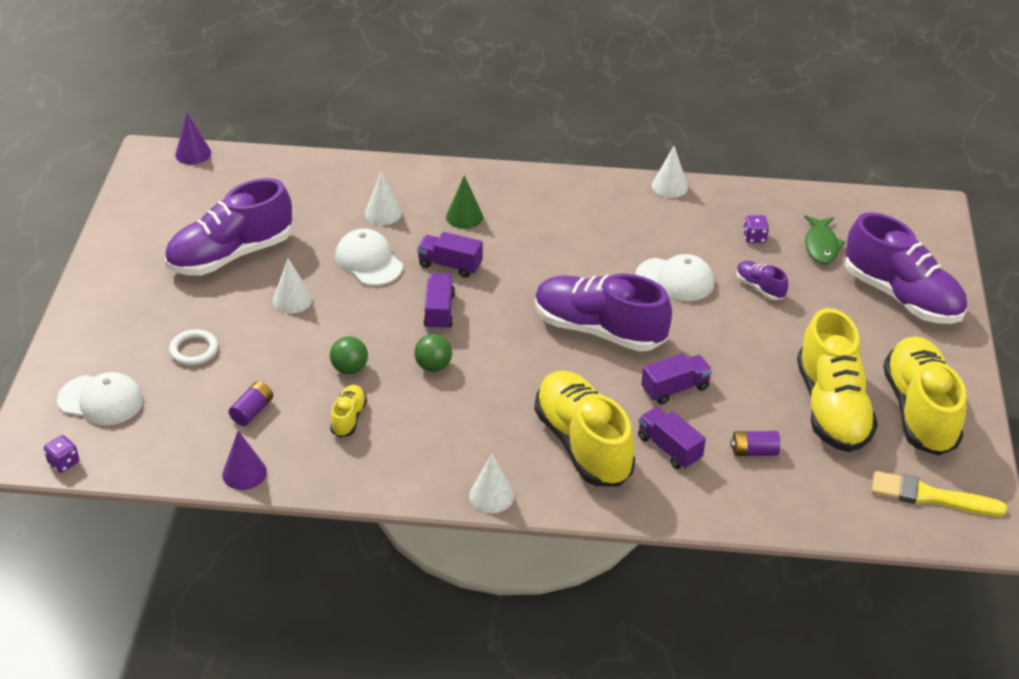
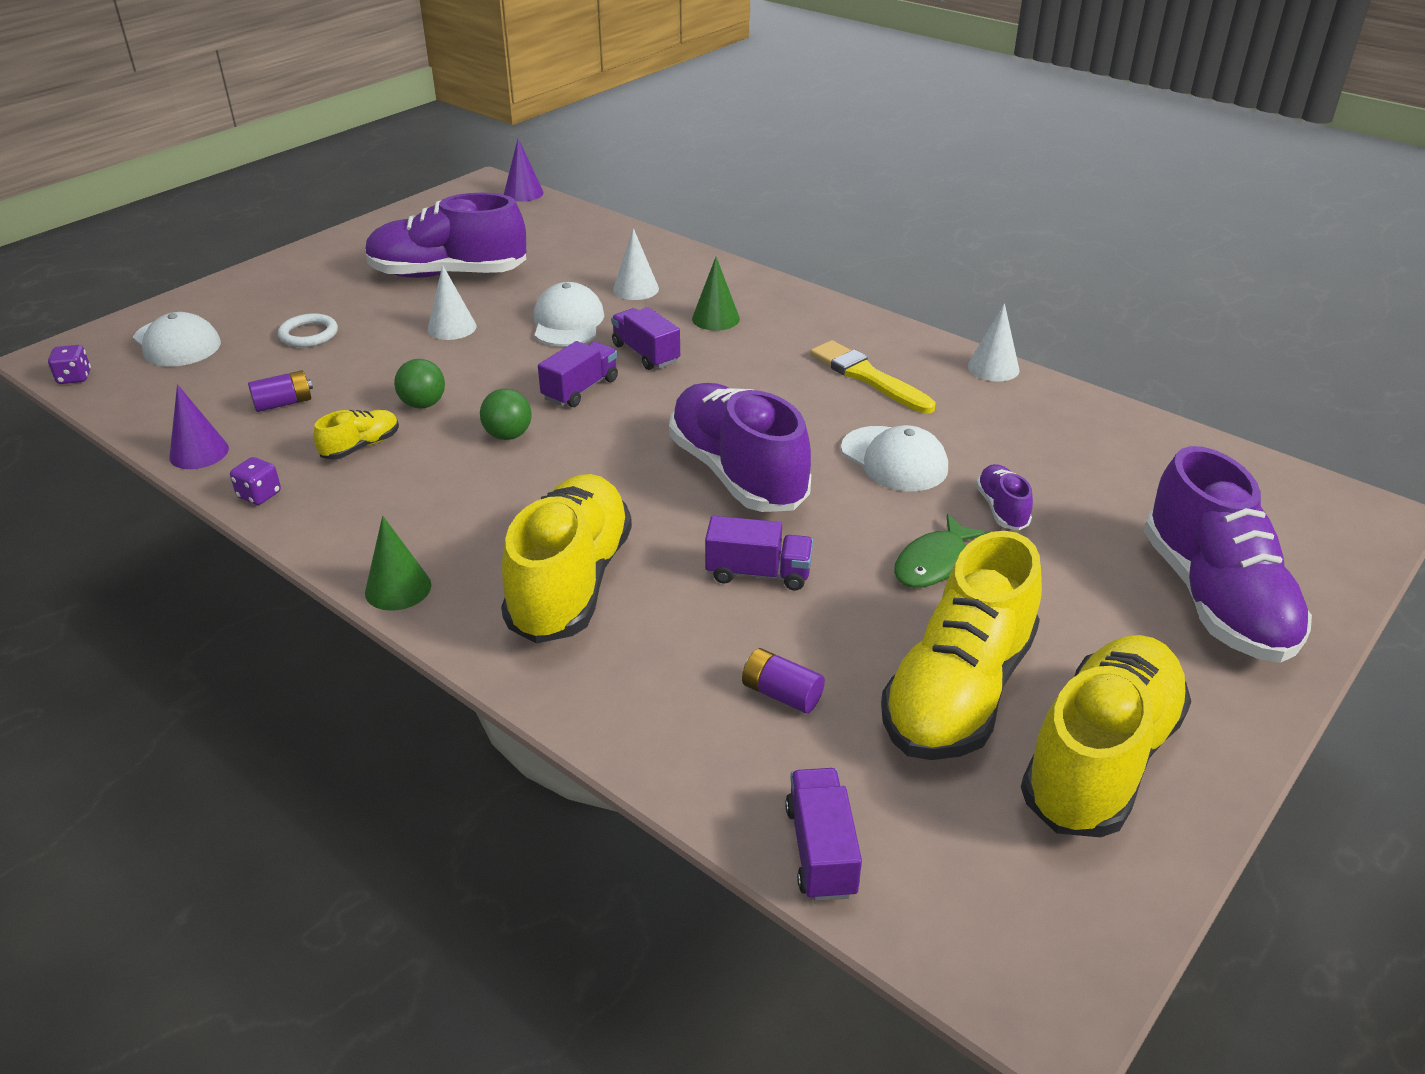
camera: 35 degrees right, 5 degrees down
white cone [469,454,514,513] -> green cone [365,516,431,611]
purple truck [638,407,706,469] -> purple truck moved to [785,768,862,901]
purple dice [743,215,769,243] -> purple dice moved to [230,457,281,505]
green fish [804,216,846,264] -> green fish moved to [894,514,989,588]
yellow brush [872,471,1007,516] -> yellow brush moved to [810,340,936,413]

